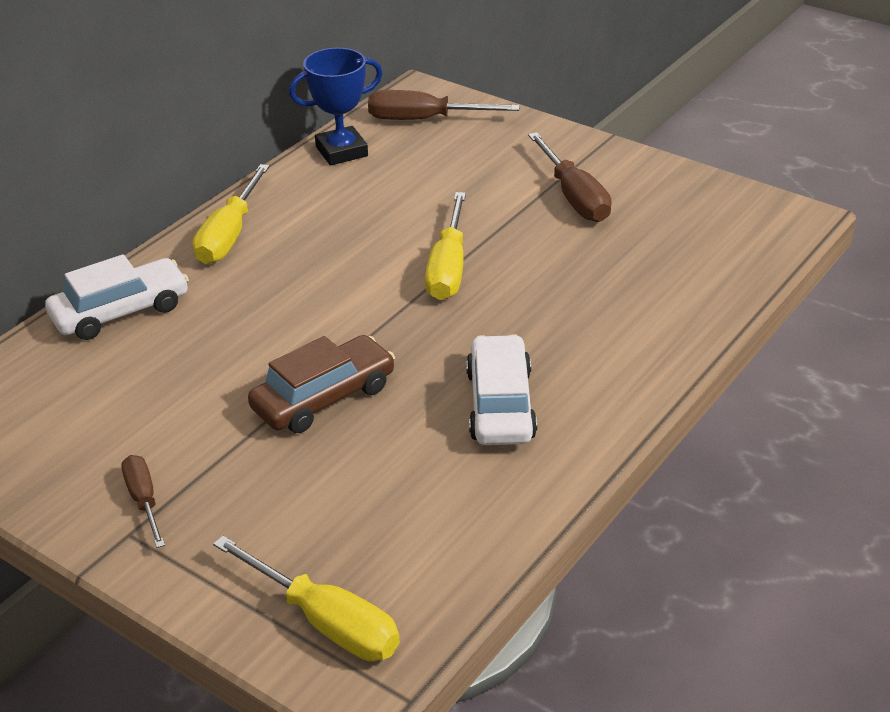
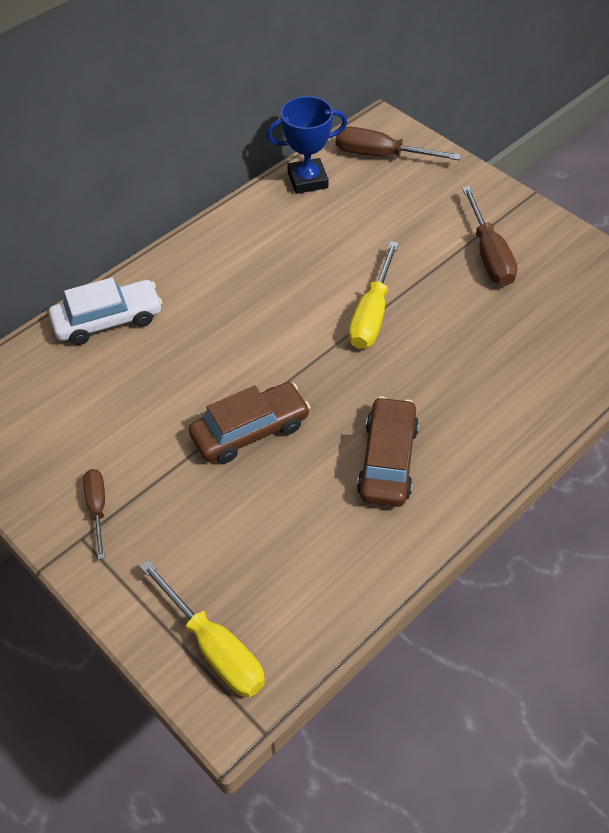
camera: 10 degrees right, 15 degrees up
yellow screwdriver [193,164,270,264] -> none
white car [466,334,537,445] -> brown car [357,396,419,507]

